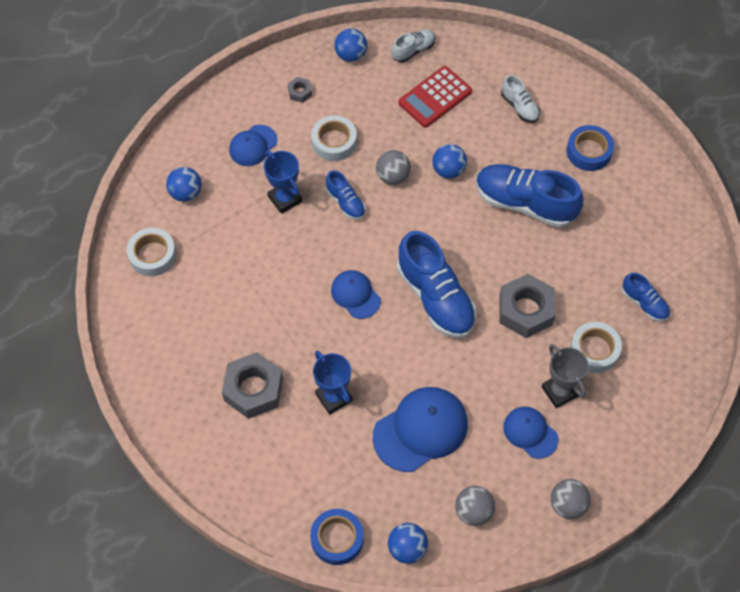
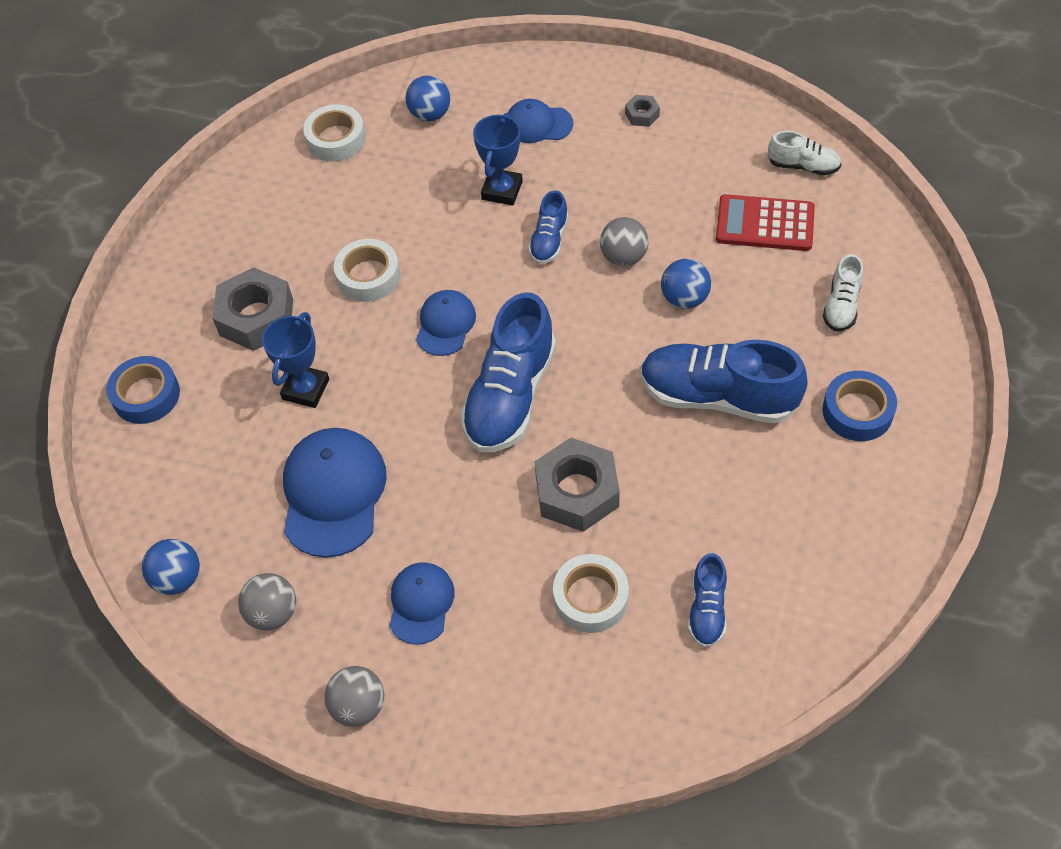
camera: 55 degrees right, 5 degrees down
blue tape [310,509,364,565] -> blue tape moved to [106,356,180,424]
white tape [311,115,357,161] -> white tape moved to [334,239,400,302]
blue ball [334,28,367,62] -> none
blue cap [373,387,468,472] -> blue cap turned 105 degrees counterclockwise [283,428,387,558]
blue shoe [476,164,583,228] -> blue shoe turned 60 degrees counterclockwise [640,340,808,424]
grey trophy [542,344,589,408] -> none

